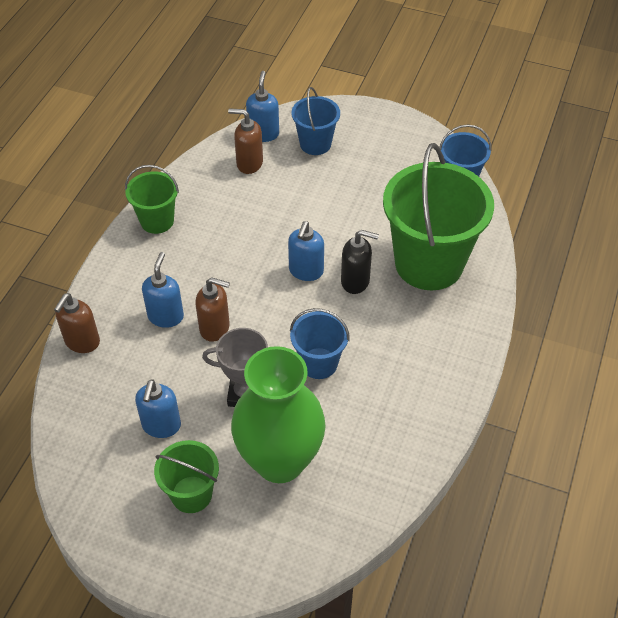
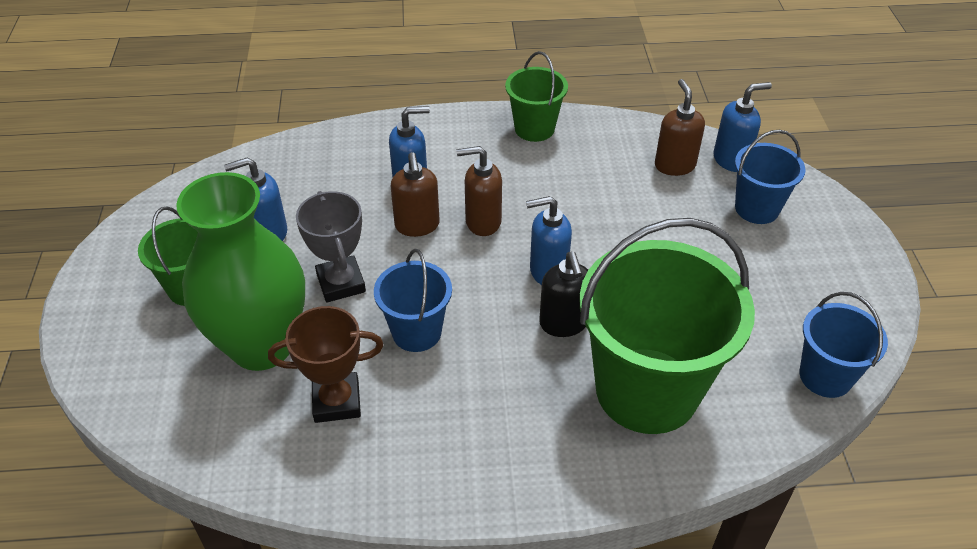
camera: 65 degrees right, 5 degrees down
brown soap dispenser [54,293,100,353] -> brown soap dispenser moved to [456,146,502,236]
none -> brown trophy [268,306,384,423]

